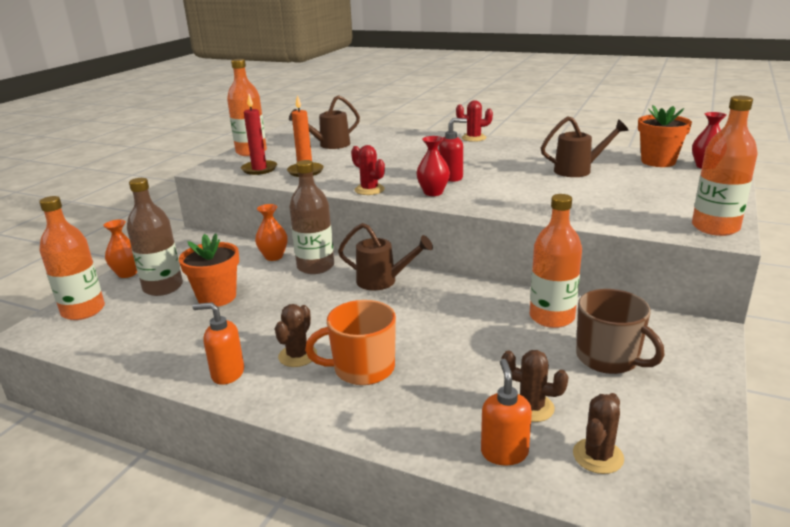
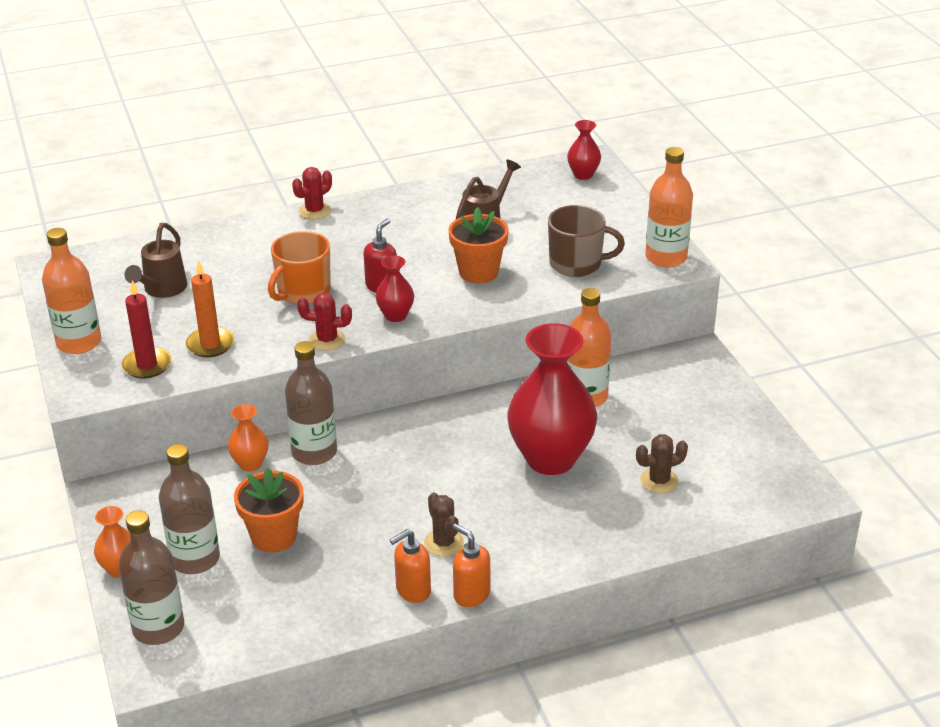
camera: 45 degrees left, 10 degrees up
orange bottle [39,196,105,320] -> brown bottle [118,510,184,645]
orange mug [305,300,396,385] -> orange mug moved to [268,231,331,304]
brown watering can [338,223,433,290] -> none
orange soap dispenser [481,359,532,465] -> orange soap dispenser moved to [453,524,490,607]
brown cactus [573,393,624,474] -> none
brown mug [576,289,665,374] -> brown mug moved to [548,205,625,277]
orange flower pot [638,105,692,167] -> orange flower pot moved to [448,207,509,283]
none -> red vase [507,323,597,475]

